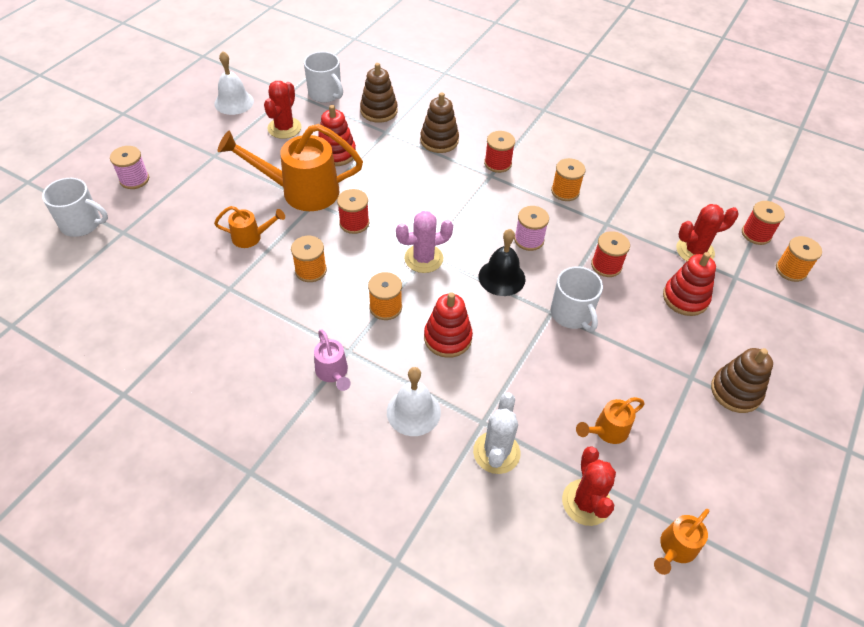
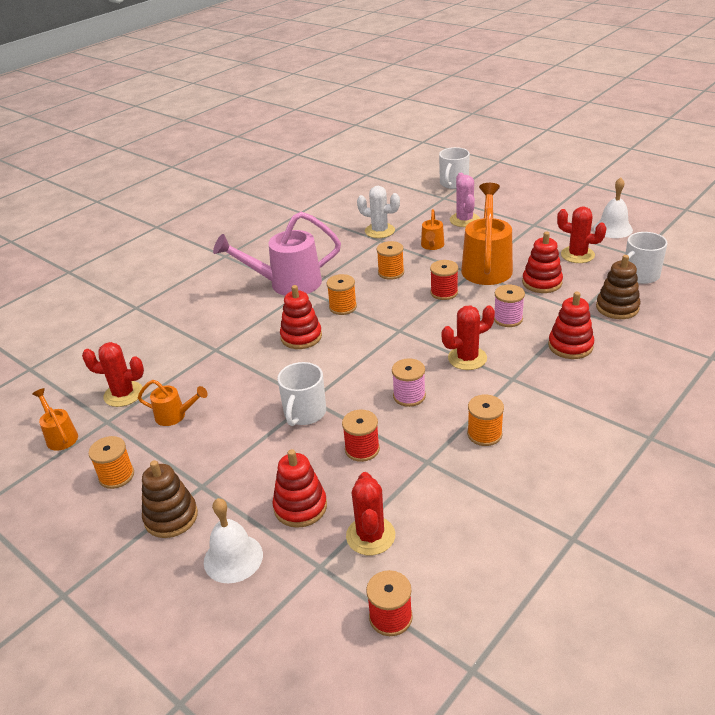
camera: 105 degrees right, 15 degrees down
pink spool [110,146,149,189] -> pink spool moved to [494,285,525,327]
pink watering can [314,329,351,391] -> pink watering can [213,212,341,296], size x2.04
white bell [387,367,441,436] -> white bell moved to [204,498,263,583]
pink cactus [396,211,453,273] -> pink cactus moved to [450,173,480,227]
brown stacking toy [420,92,459,153] -> red stacking toy [548,292,594,359]
white cactus [473,392,520,474] -> white cactus moved to [357,186,400,238]
black bell [479,229,525,296] -> none
red spool [484,131,515,173] -> none
white mug [551,266,603,332] -> white mug turned 60 degrees counterclockwise [277,362,326,426]
orange watering can [576,397,645,444] -> orange watering can turned 120 degrees clockwise [138,380,208,426]
orange spool [776,236,822,282] -> orange spool moved to [88,436,134,489]
none -> red cactus [442,306,495,370]

